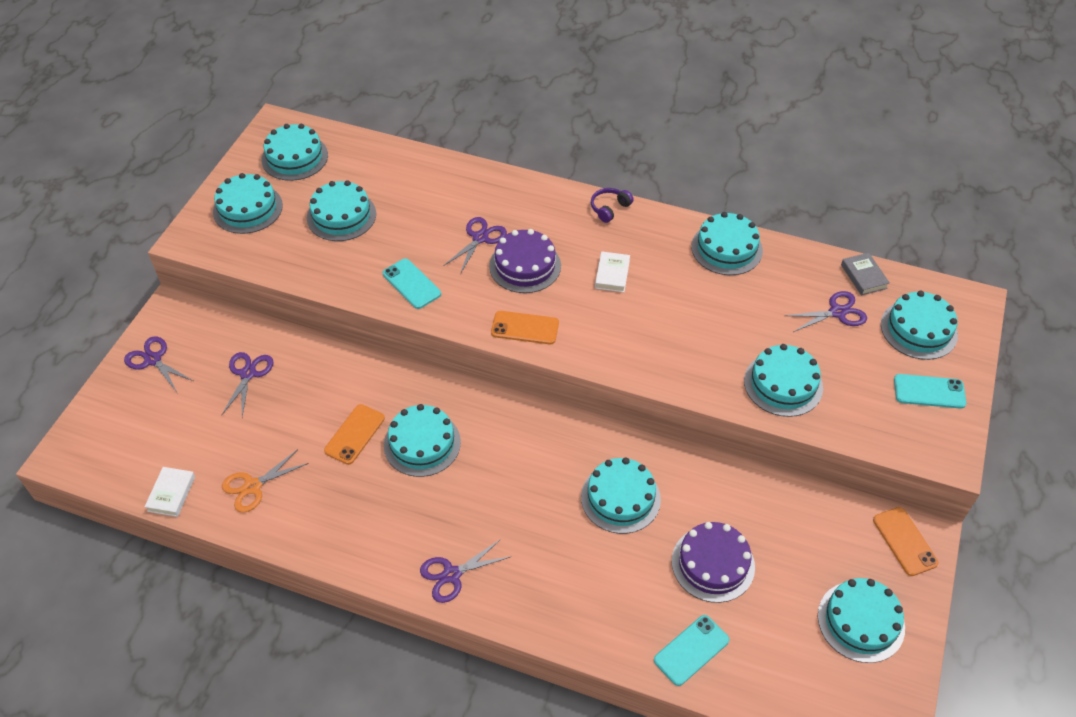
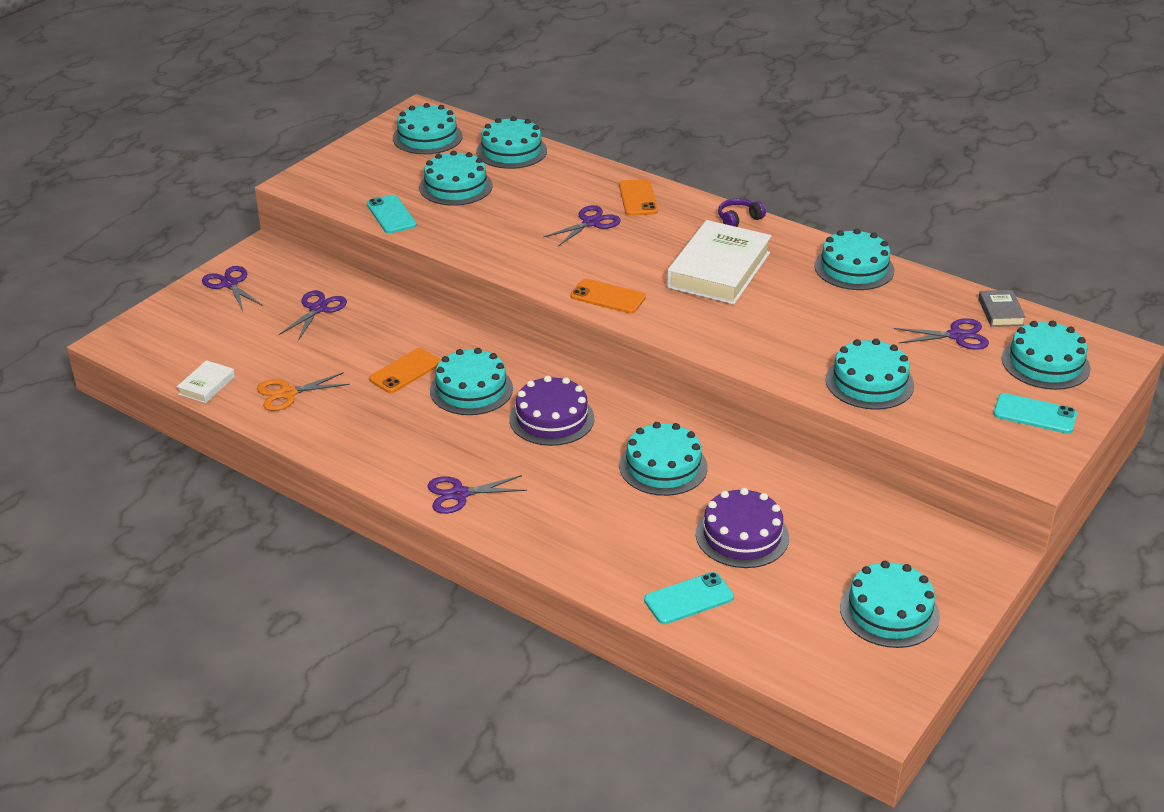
camera: 15 degrees right, 15 degrees down
turquoise cake [213,173,283,234] -> turquoise cake moved to [476,116,547,169]
turquoise phone [383,259,441,309] -> turquoise phone moved to [367,195,417,233]
purple cake [489,229,561,293] -> purple cake moved to [509,376,594,446]
white book [595,252,630,292] -> white book [667,220,772,305], size x2.20
orange phone [873,507,939,576] -> orange phone moved to [619,179,658,216]

